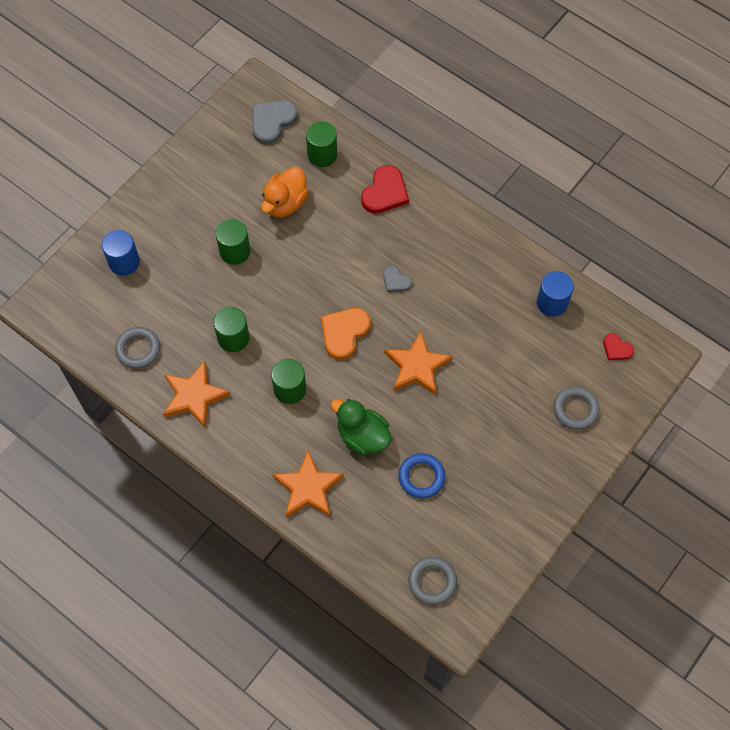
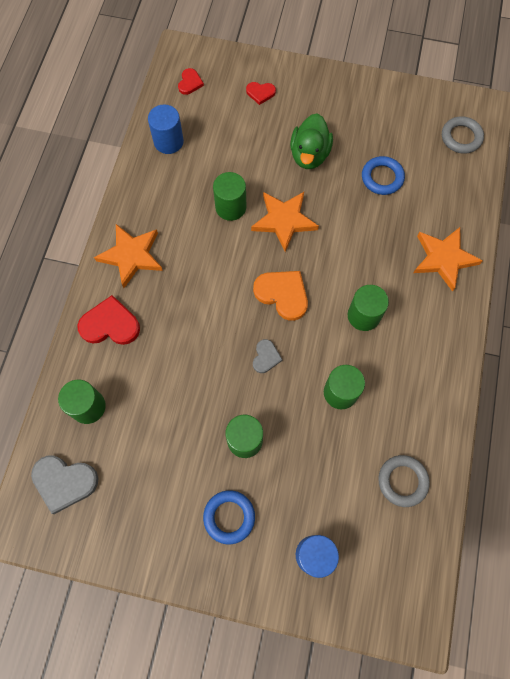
camera: 115 degrees left, 5 degrees up
orange star [163,361,231,428] -> orange star moved to [94,224,163,288]
orange duck [261,167,309,218] -> none
orange heart [321,308,371,360] -> orange heart turned 150 degrees counterclockwise [253,271,308,321]
green duck [331,399,391,456] -> green duck moved to [290,113,333,169]
grey heart [383,266,412,292] -> grey heart moved to [253,339,283,373]
grey ring [553,386,600,430] -> red heart [246,82,276,105]
none -> blue ring [203,490,255,544]
none -> green cylinder [213,172,246,221]

